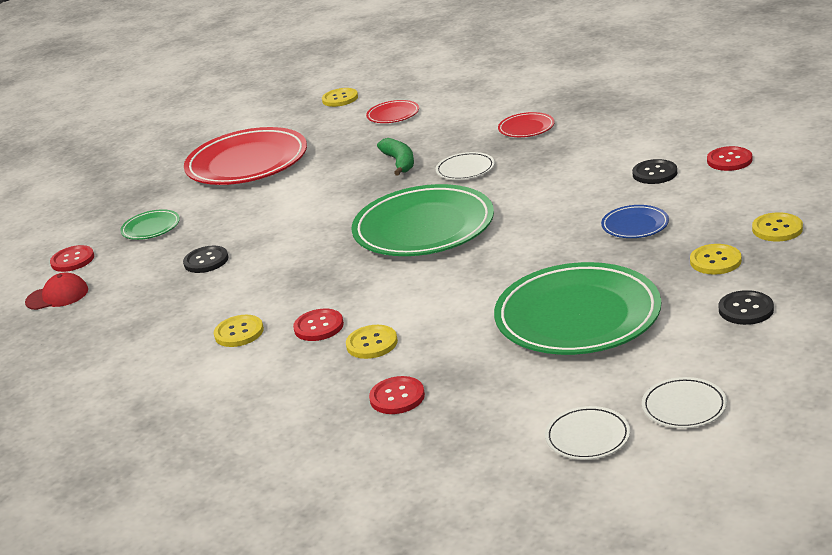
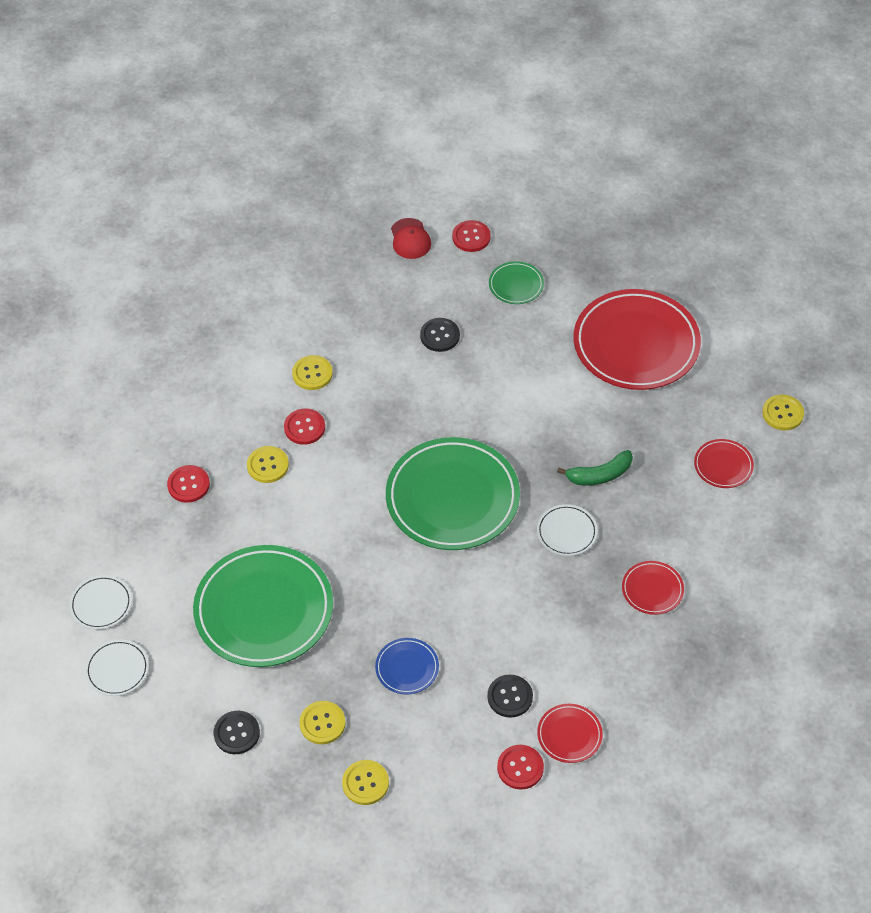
camera: 85 degrees right, 25 degrees up
none -> red plate [537,704,603,763]

